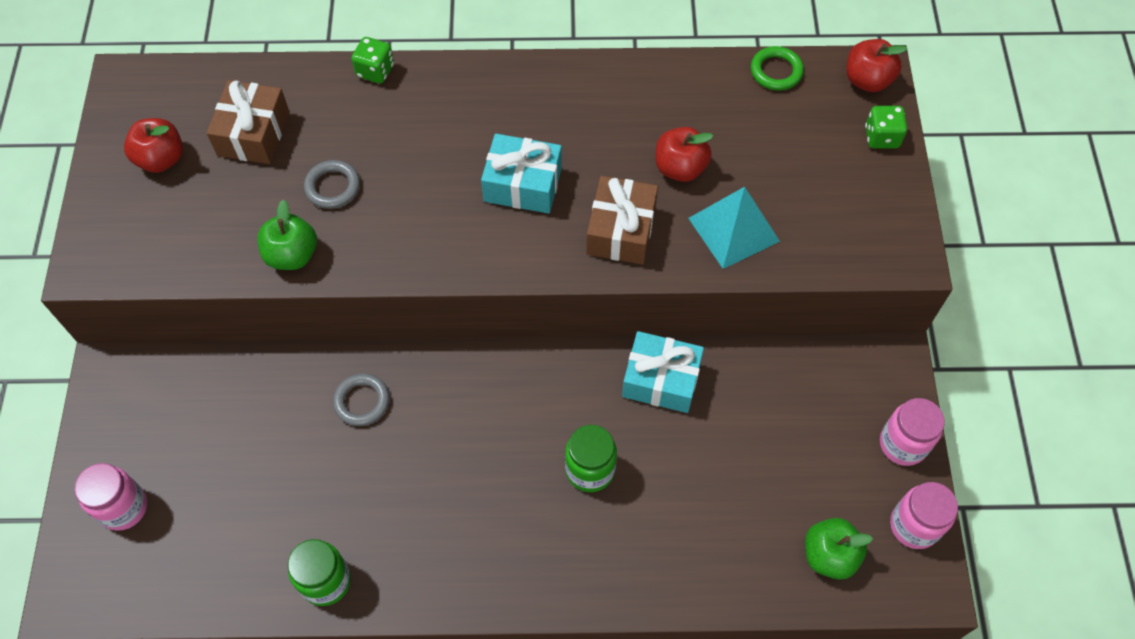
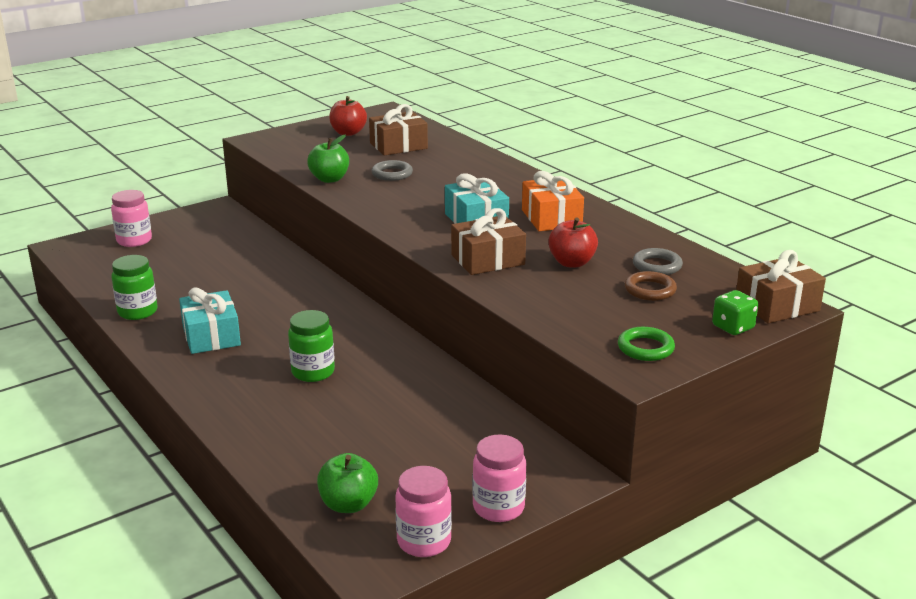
camera: 55 degrees right, 35 degrees down
grey ring [333,373,390,426] -> grey ring moved to [633,248,683,275]
green dice [351,37,394,84] -> none
turquoise gift [622,331,704,413] -> turquoise gift moved to [179,287,241,354]
turquoise pyramid [688,187,780,269] -> none
green ring [751,46,804,91] -> green ring moved to [618,327,675,361]
red apple [846,39,908,92] -> brown gift [736,250,826,323]
none -> orange gift [522,171,584,231]
none -> brown ring [625,271,677,301]

